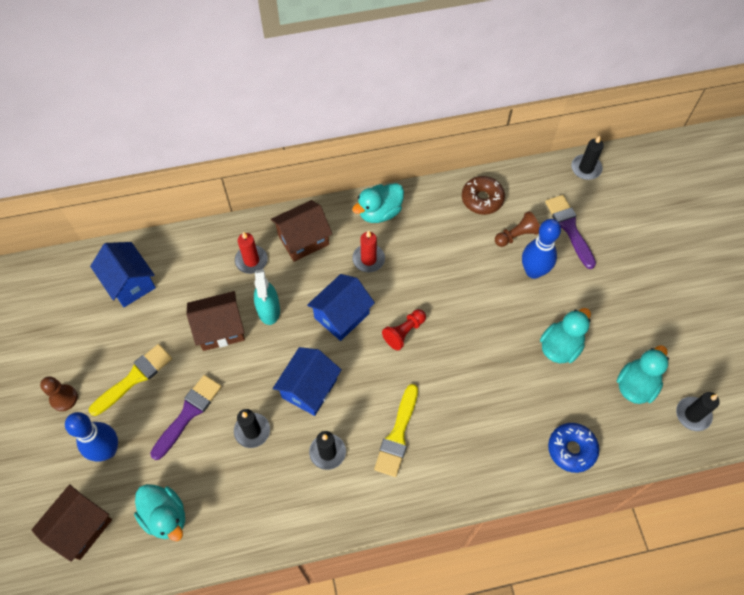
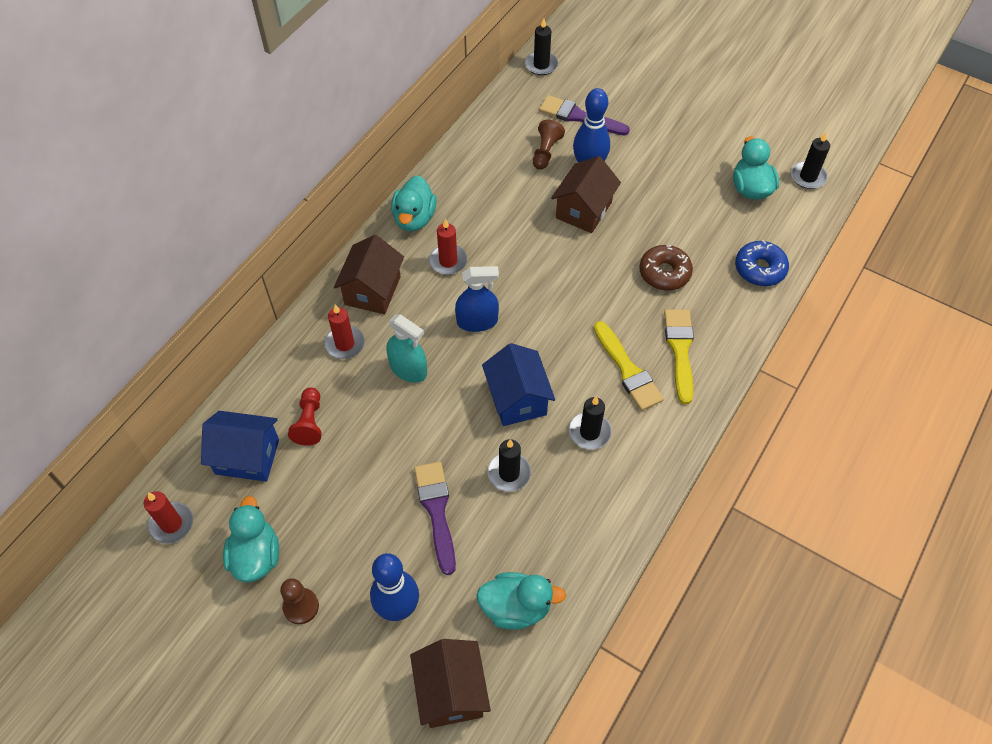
camera: 45 degrees left, 5 degrees down
yellow brush [89,344,172,416] -> yellow brush moved to [664,309,694,404]
brown house [187,291,245,351] -> brown house moved to [551,156,621,233]
blue house [307,274,375,341] -> blue spray bottle [455,266,499,332]
red pawn [382,309,426,350] -> red pawn moved to [288,387,322,446]
brown donut [462,176,505,215] -> brown donut moved to [639,245,693,290]
turquoise duck [540,308,591,363] -> turquoise duck moved to [223,496,279,582]
none -> red candle [144,491,193,544]

